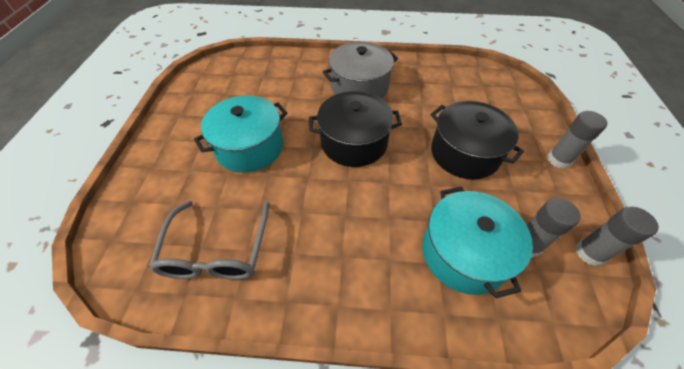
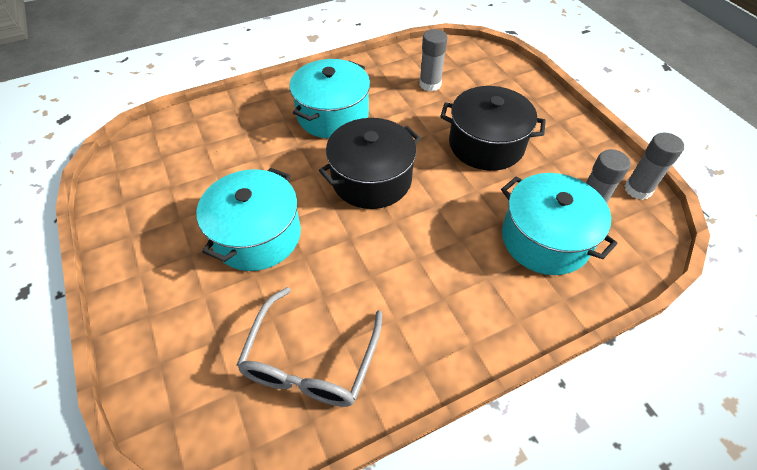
camera: 30 degrees left, 0 degrees up
grey glasses [149,201,269,280] -> grey glasses turned 45 degrees clockwise [237,287,382,407]
grey pot [323,42,398,99] -> turquoise pot [290,59,370,138]
grey glue stick [547,111,608,169] -> grey glue stick moved to [419,29,447,91]

